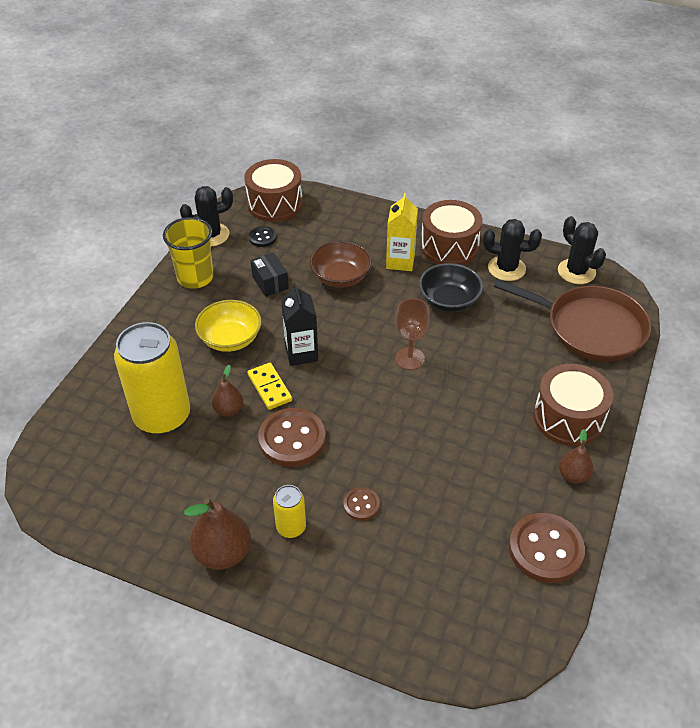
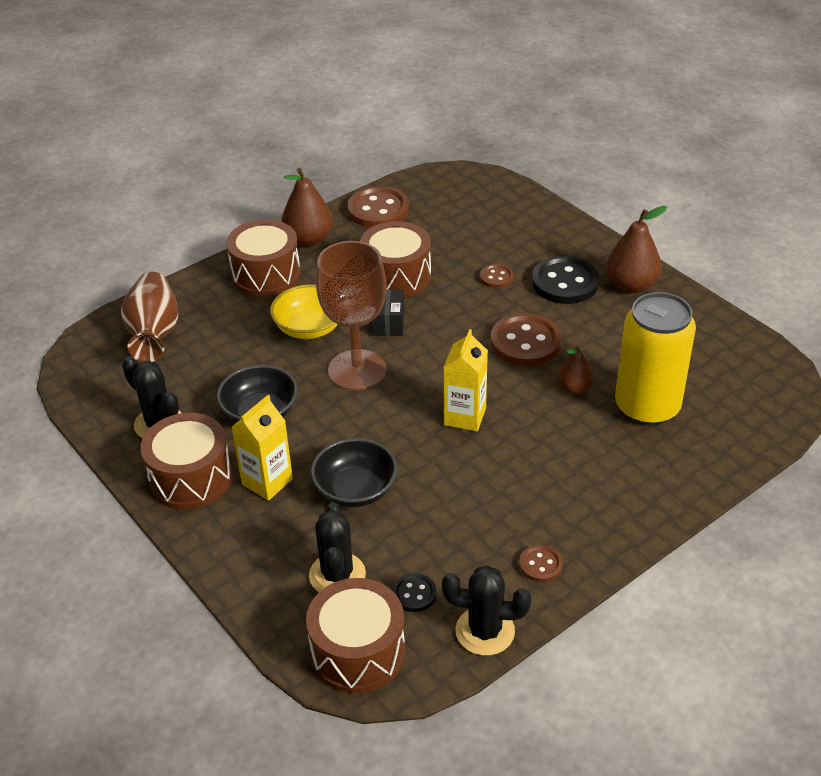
camera: 150 degrees left, 5 degrees down
yellow cup [163,217,214,289] -> brown button [519,545,563,582]
yellow bowl [195,300,261,352] -> yellow bowl moved to [270,284,338,339]
yellow domino [248,363,292,410] -> none
black box [251,252,289,297] -> black box moved to [371,289,404,336]
yellow can [273,485,306,538] -> black button [532,256,599,304]
black carton [281,283,318,366] -> yellow carton [443,329,488,432]
brown bowl [310,241,372,288] -> black bowl [311,438,397,507]
brown goblet [395,298,430,370] -> brown goblet [316,241,387,391], size x1.72
brown pan [494,279,651,361] -> brown vase [121,272,178,362]
black cactus [558,216,606,284] -> black cactus moved to [309,503,366,592]
brown pear [559,429,593,484] -> brown pear [281,168,333,247], size x1.69
none -> brown drum [360,221,431,298]

